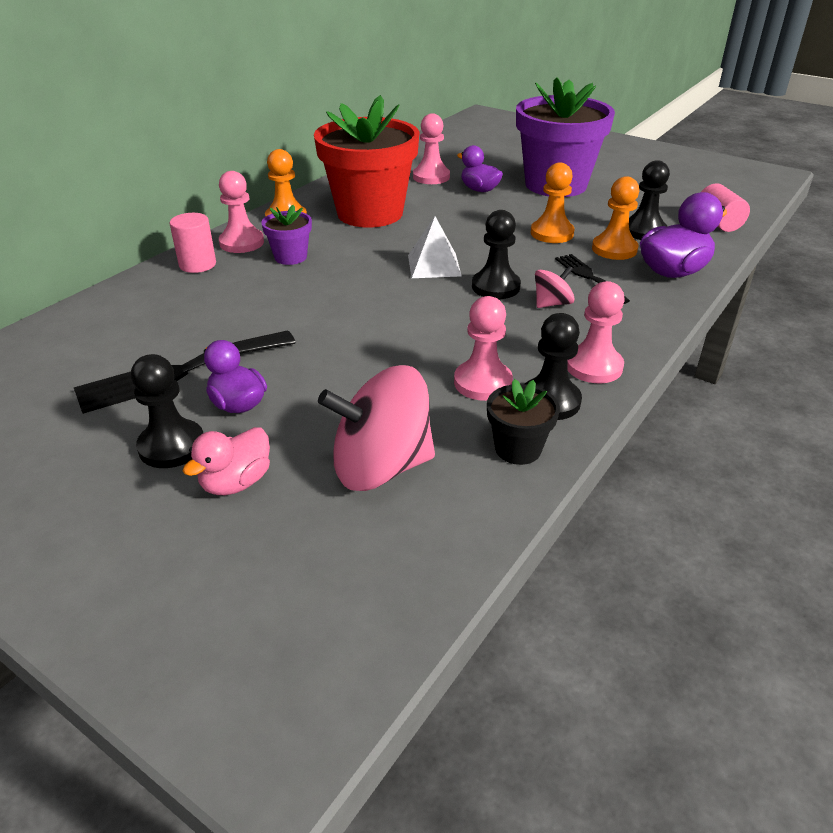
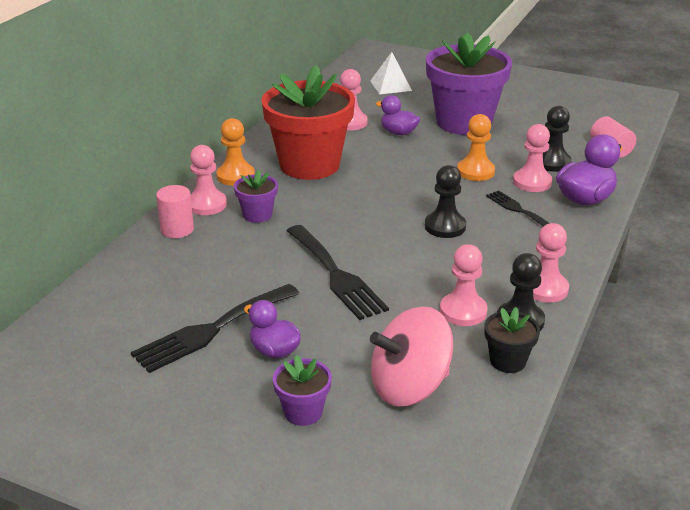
camera: 10 degrees left, 5 degrees down
black pawn [131,354,203,468] -> none
pink duck [183,427,270,495] -> purple flower pot [273,355,332,426]
white pyramid [408,216,462,278] -> white pyramid moved to [370,52,412,94]
pink spinning top [535,266,575,308] -> none
orange pawn [592,176,639,260] -> pink pawn [513,124,552,192]
none -> black fork [286,225,389,320]

